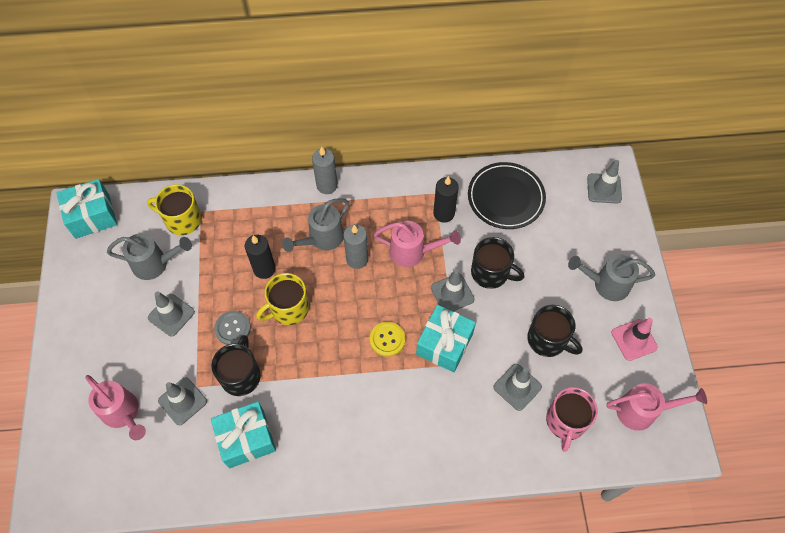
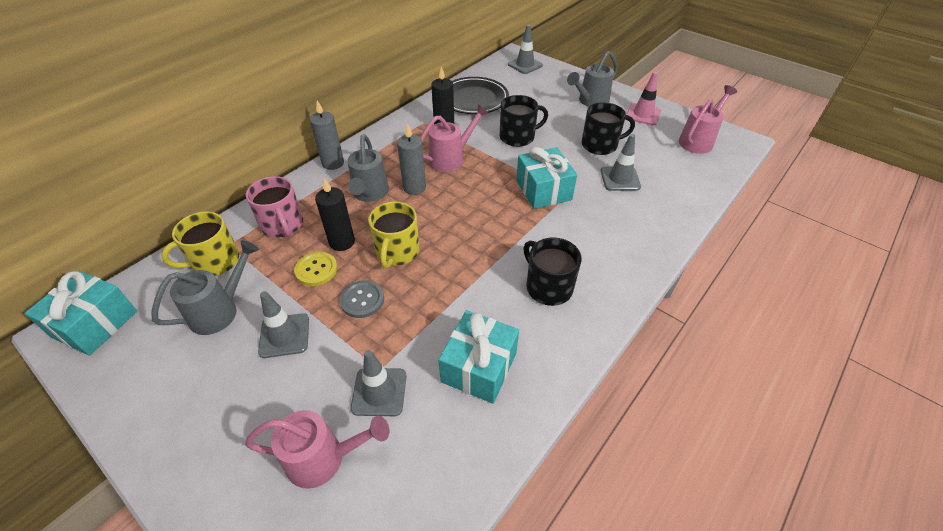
camera: 45 degrees left, 15 degrees down
black mug [211,335,261,396] -> black mug moved to [523,237,582,306]
yellow button [370,322,405,357] -> yellow button moved to [294,252,338,286]
grey traffic cone [431,269,475,311] -> none
pink mug [546,387,598,452] -> pink mug moved to [246,176,303,237]

